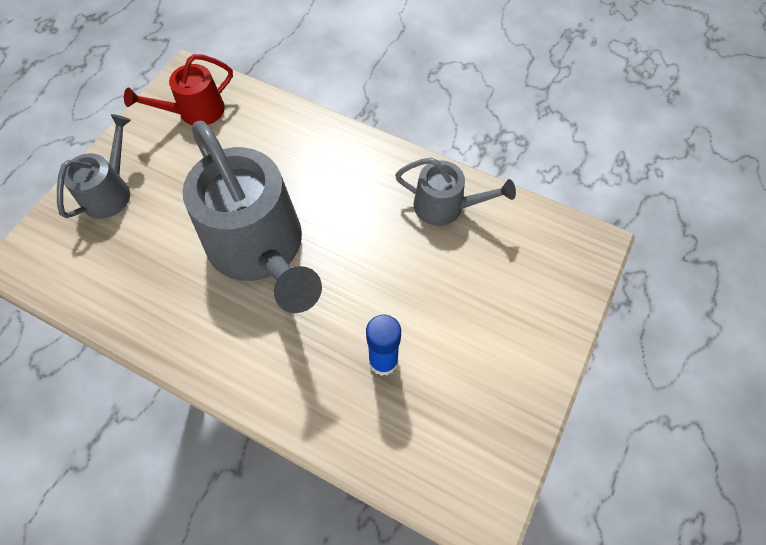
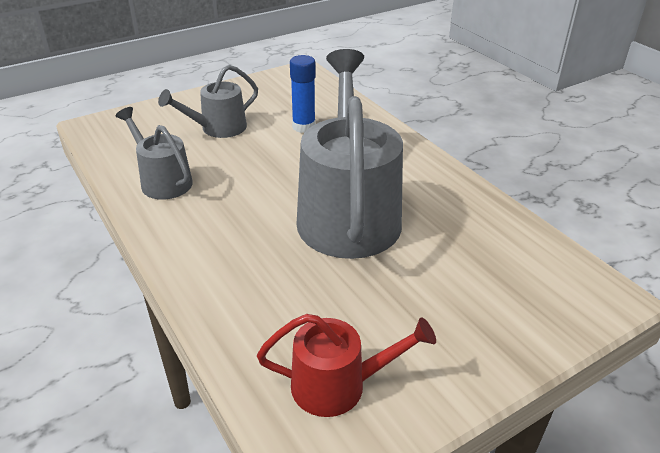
camera: 150 degrees left, 25 degrees down
grey watering can [57,114,131,219] -> grey watering can moved to [158,65,258,138]

